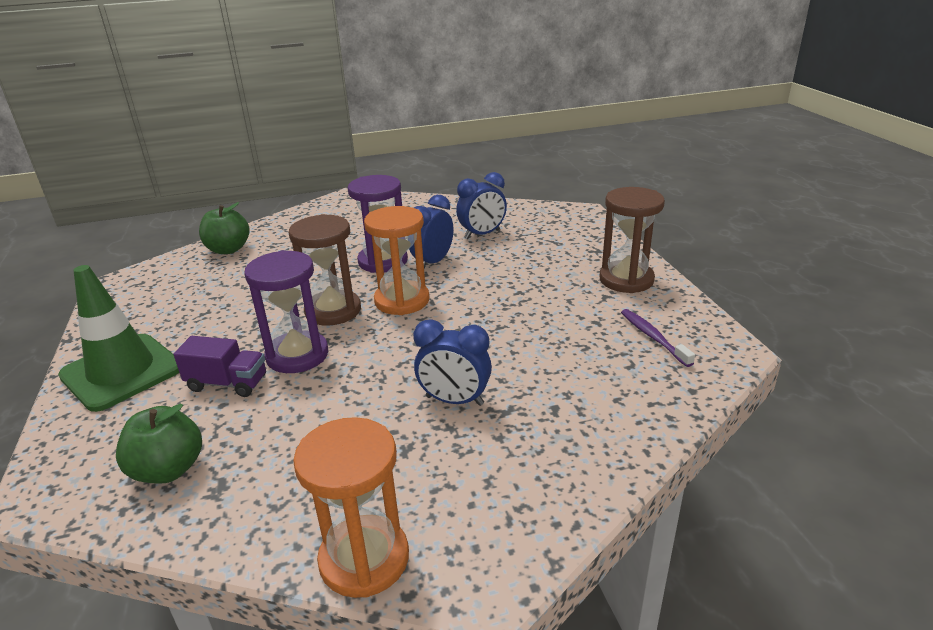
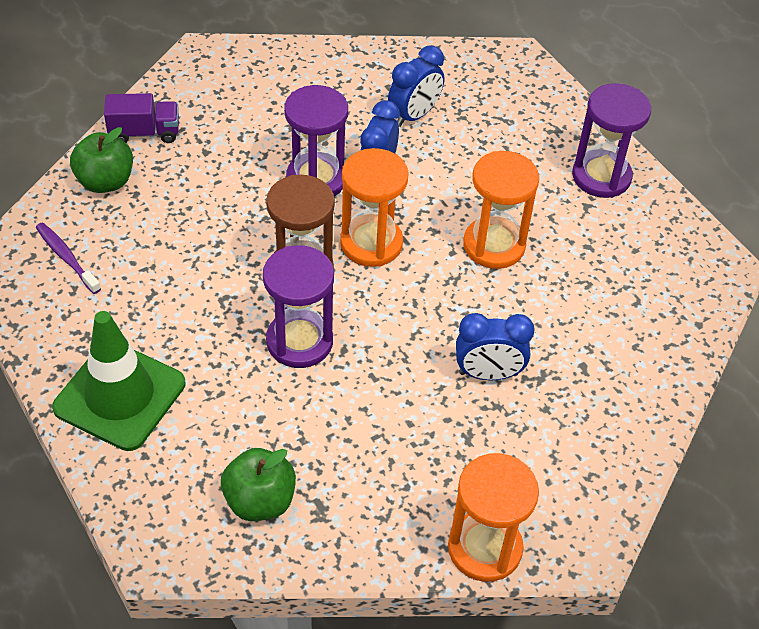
camera: 20 degrees left, 20 degrees up
purple truck [174,336,266,397] -> purple truck moved to [104,93,179,143]
brown hourglass [600,187,665,293] -> purple hourglass [572,83,651,198]
purple toothbrush [621,309,695,367] -> purple toothbrush moved to [36,222,101,294]
none -> orange hourglass [463,151,539,269]

